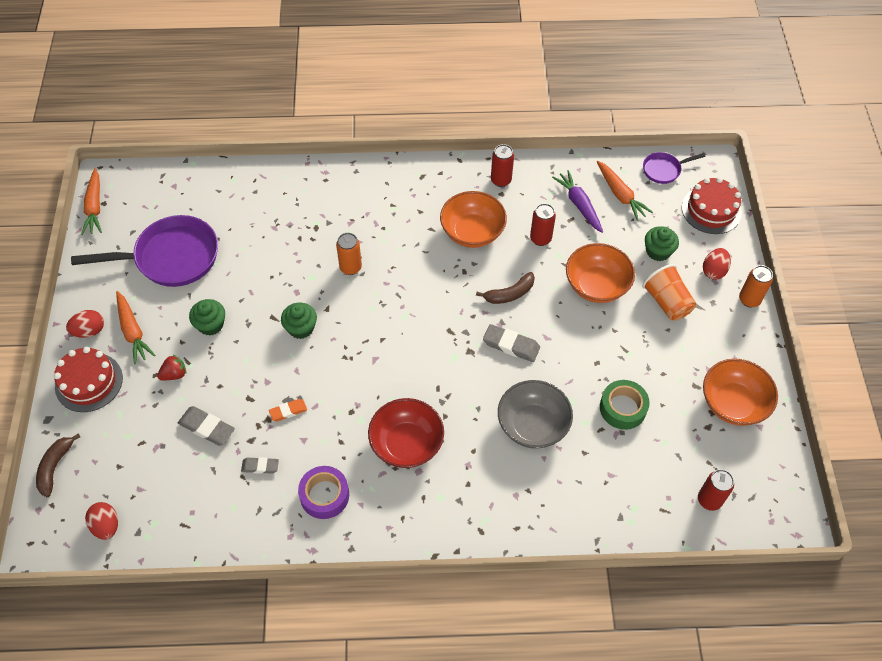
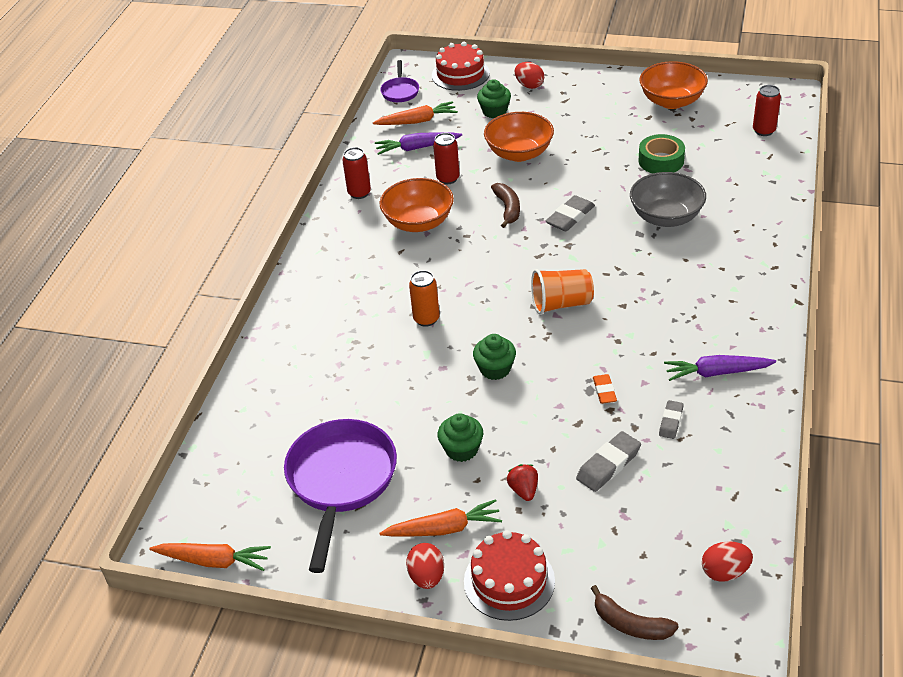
camera: 70 degrees left, 15 degrees down
purple tape [298,466,349,519] -> purple carrot [664,355,776,381]
red bowl [368,398,444,468] -> none
orange cup [642,264,696,321] -> orange cup moved to [531,269,594,315]
orange can [739,265,773,307] -> none

